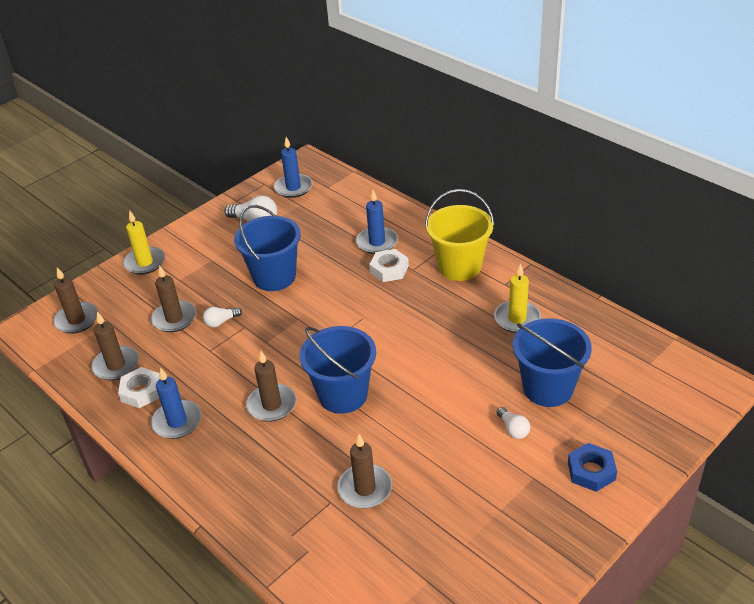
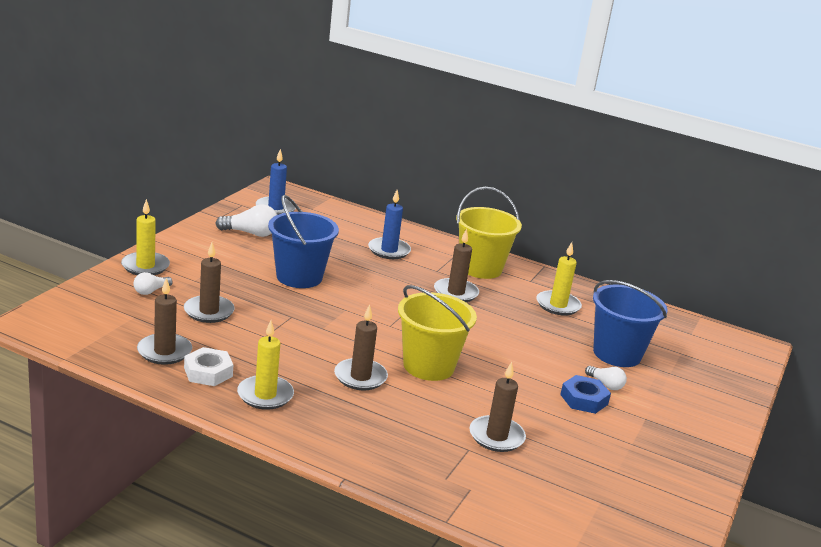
camera: 25 degrees left, 15 degrees down
brown candle [53,267,98,334] -> brown candle moved to [434,229,479,302]
blue candle [151,367,202,439] -> yellow candle [237,320,294,410]
white light bulb [203,307,242,327] -> white light bulb moved to [133,272,173,295]
blue bucket [300,326,376,414] -> yellow bucket [398,285,477,381]
white nut [369,249,409,282] -> none
blue nut [568,443,617,492] -> blue nut moved to [560,375,611,414]

